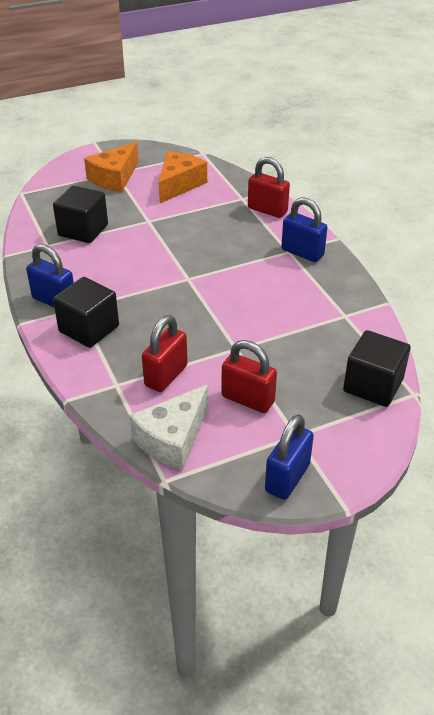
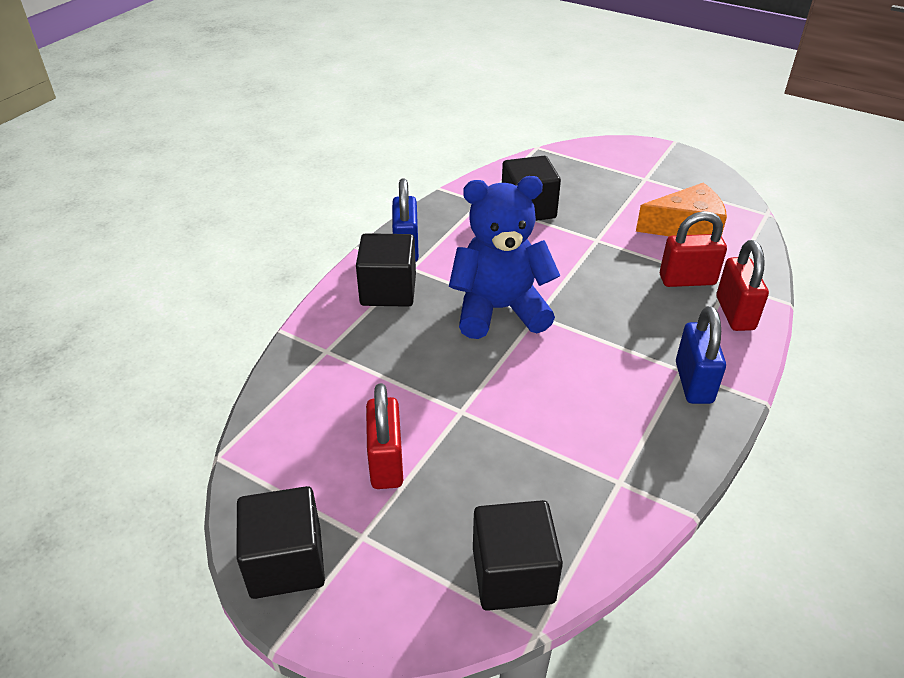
camera: 55 degrees right, 0 degrees up
orange cheese [84,142,138,192] -> none
white cheese [129,384,208,470] -> none
red padlock [142,315,188,392] -> red padlock moved to [660,211,727,287]
blue padlock [265,414,314,500] -> black cube [237,486,325,599]
none -> blue teddy bear [449,176,560,339]

